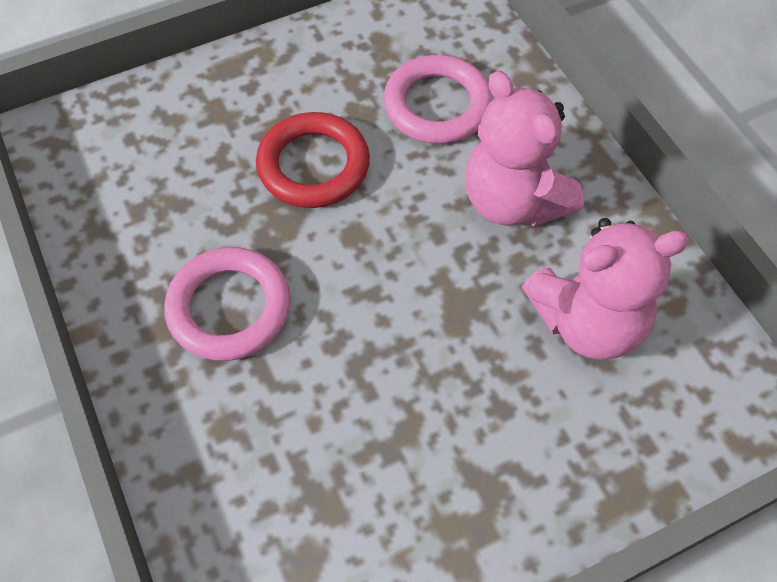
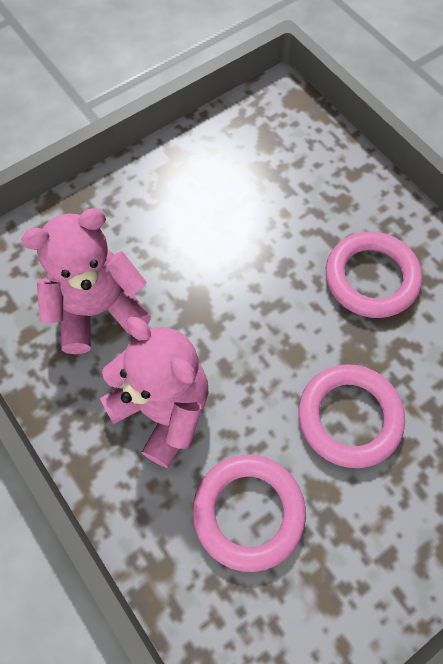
camera: 170 degrees right, 5 degrees up
red ring [256,112,370,208] -> pink ring [298,364,405,468]

